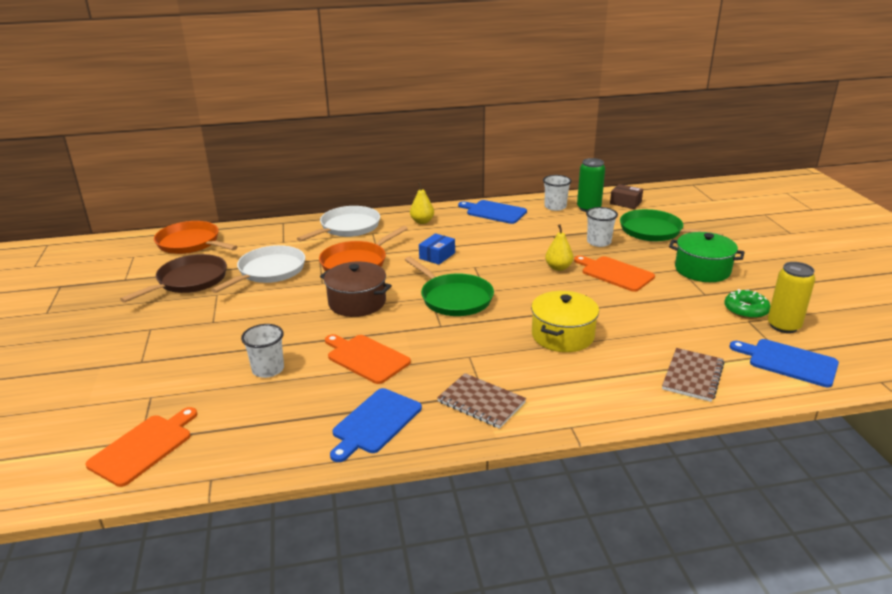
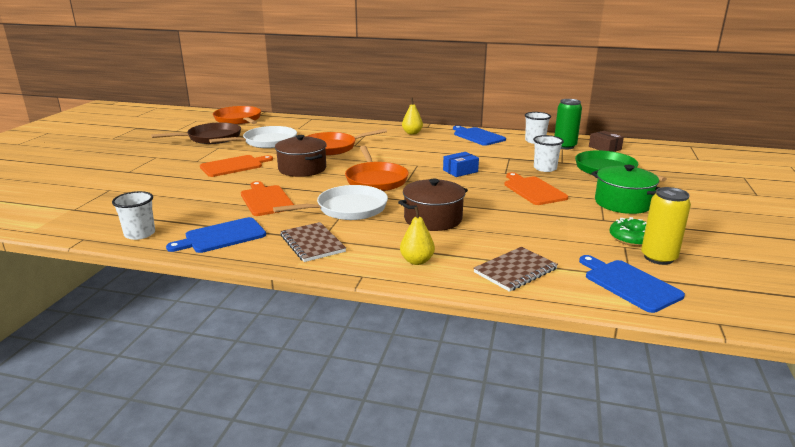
camera: 25 degrees right, 5 degrees down
orange cutting board [86,407,197,487] -> orange cutting board moved to [200,155,273,177]
white cup [241,324,284,378] -> white cup moved to [112,191,155,240]
white pan [297,206,380,242] -> white pan moved to [273,185,388,220]
green pan [405,257,494,316] -> orange pan [345,146,409,191]
blue box [419,233,455,265] -> blue box moved to [443,152,479,177]
yellow pot [531,291,599,352] -> brown pot [398,179,468,231]
yellow pear [545,224,573,271] -> yellow pear moved to [400,207,435,265]

